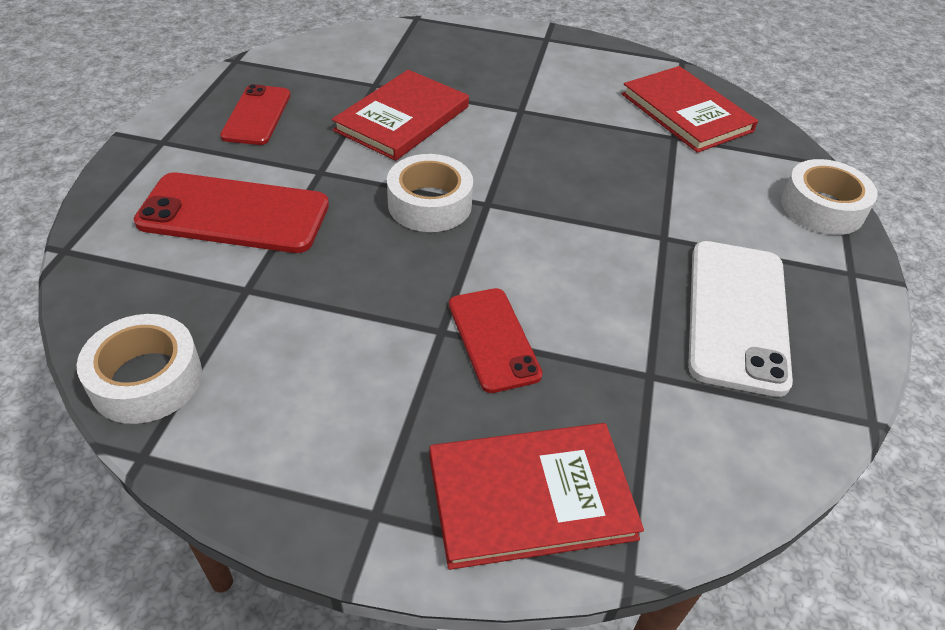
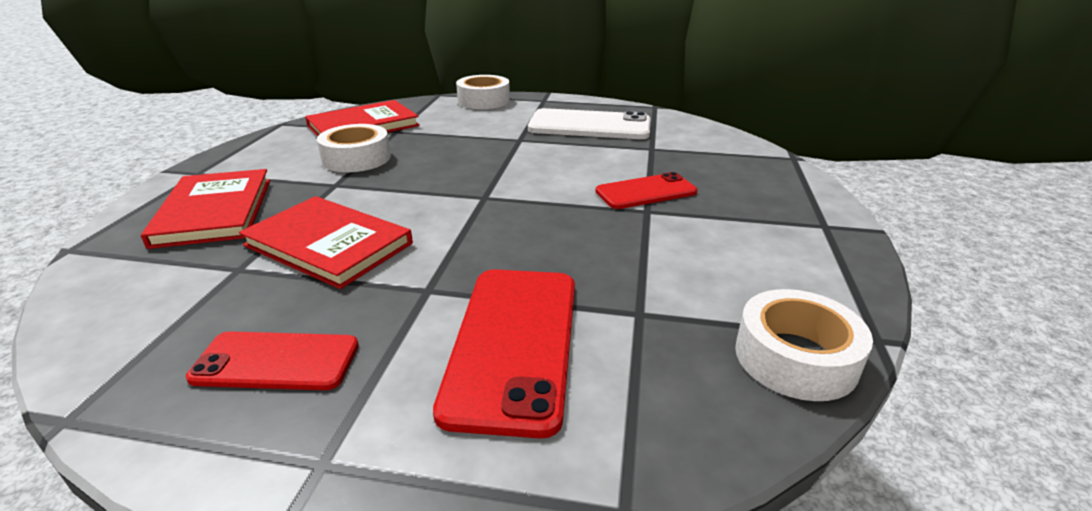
camera: 90 degrees left, 15 degrees down
white tape [387,154,473,232] -> white tape moved to [317,124,391,172]
red book [429,423,644,570] -> red book moved to [141,169,270,249]

